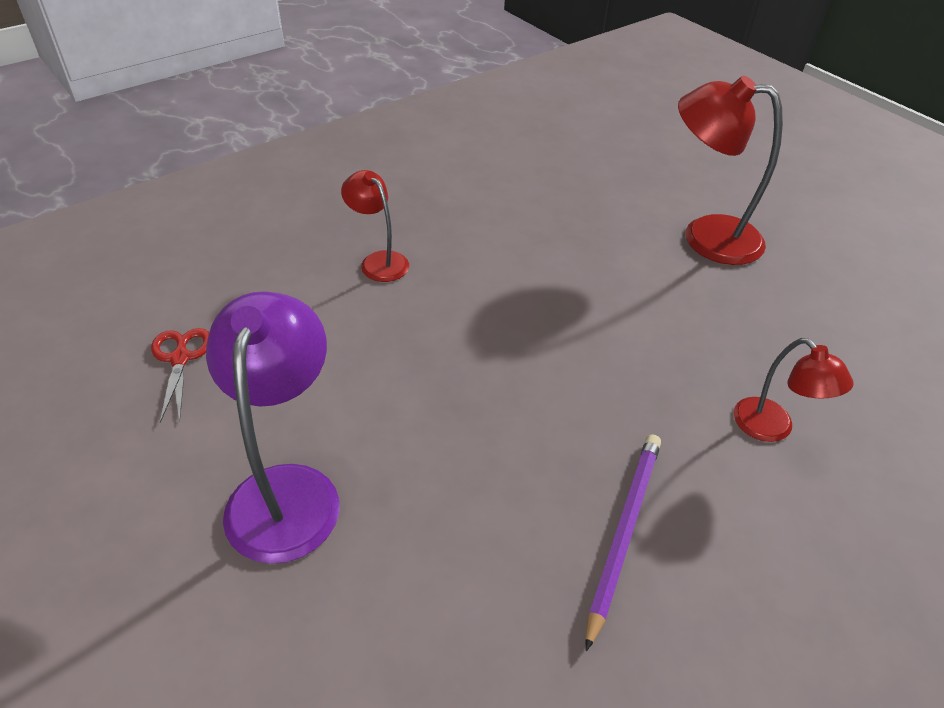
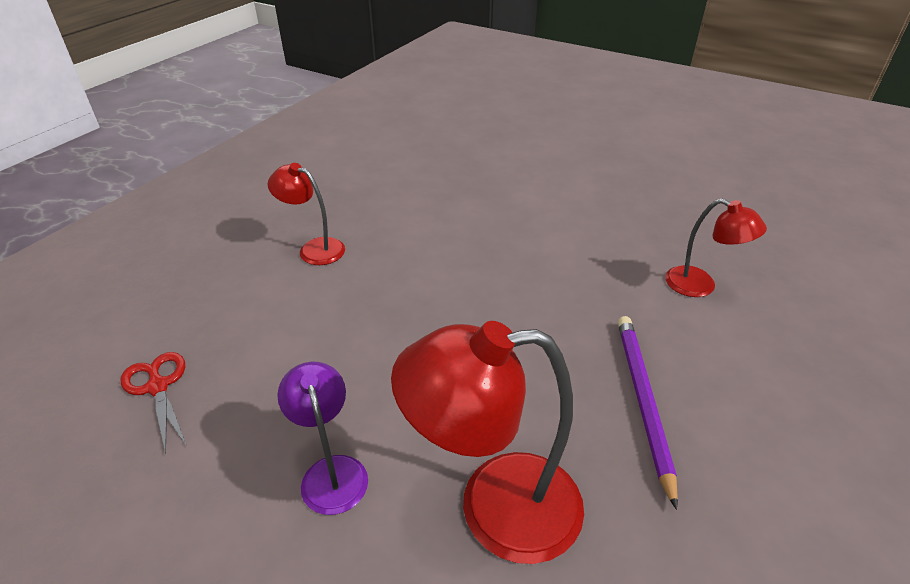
camera: 20 degrees left, 5 degrees down
purple lamp [206,291,339,564] -> purple lamp [277,362,368,515], size x0.57
red lamp [678,76,783,265] -> red lamp moved to [391,321,584,564]

